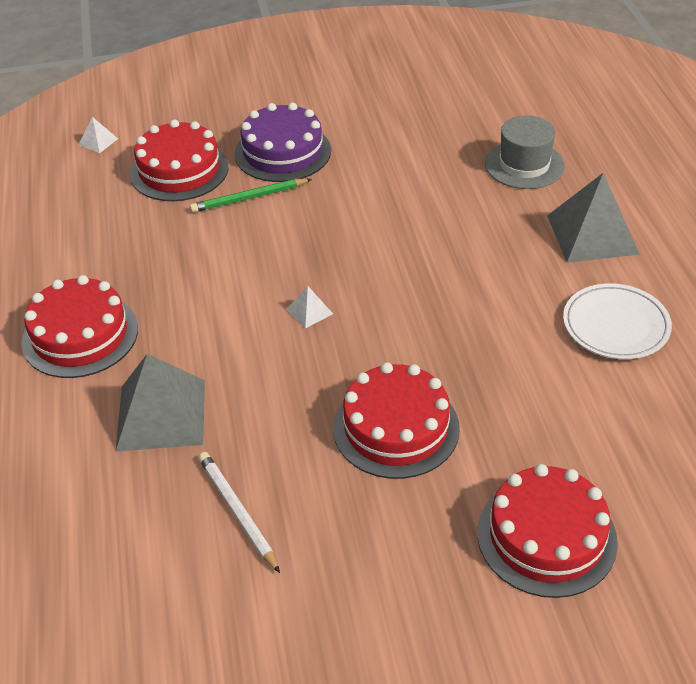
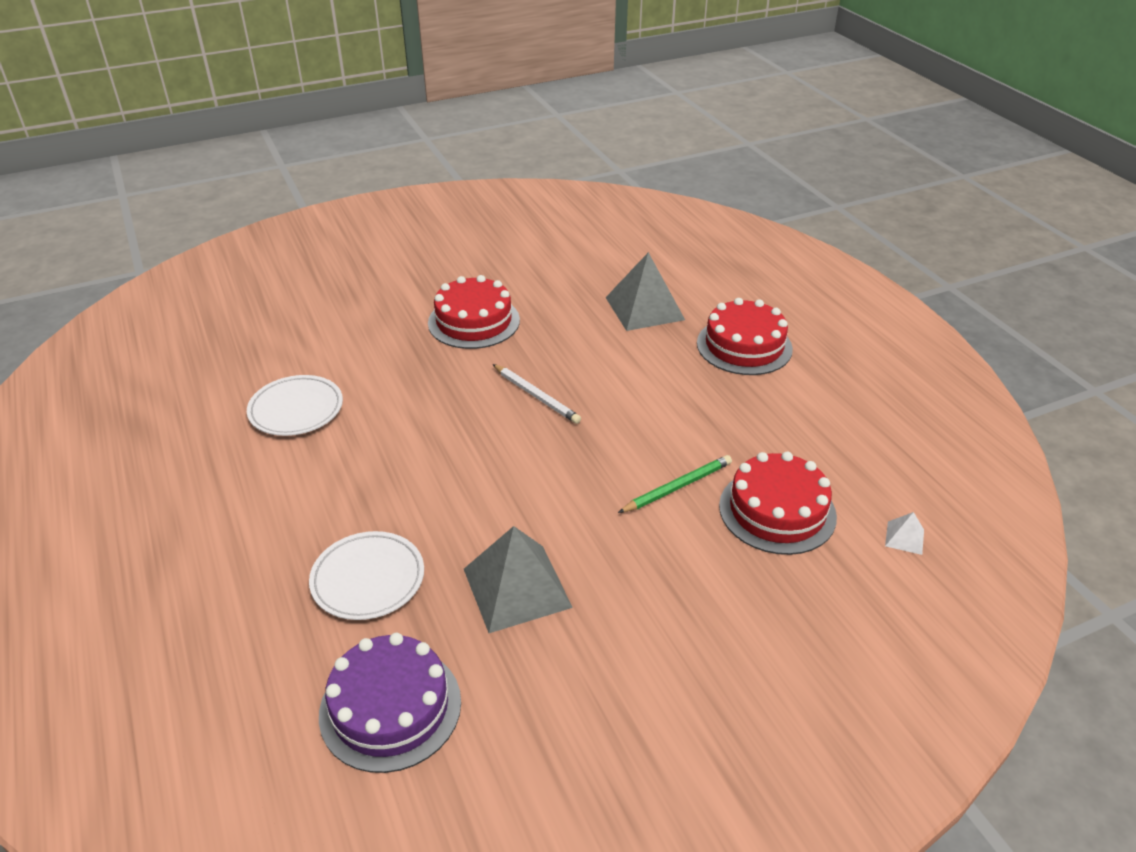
camera: 165 degrees right, 5 degrees down
white pencil [198,452,280,573] -> white pencil moved to [493,364,581,424]
purple cake [234,103,331,182] -> purple cake moved to [319,633,461,773]
white pyramid [286,286,333,329] -> none
red cake [477,464,618,598] -> none
grey hat [485,115,565,189] -> white plate [309,531,424,620]
grey pyramid [547,173,640,263] -> grey pyramid moved to [464,526,573,633]

